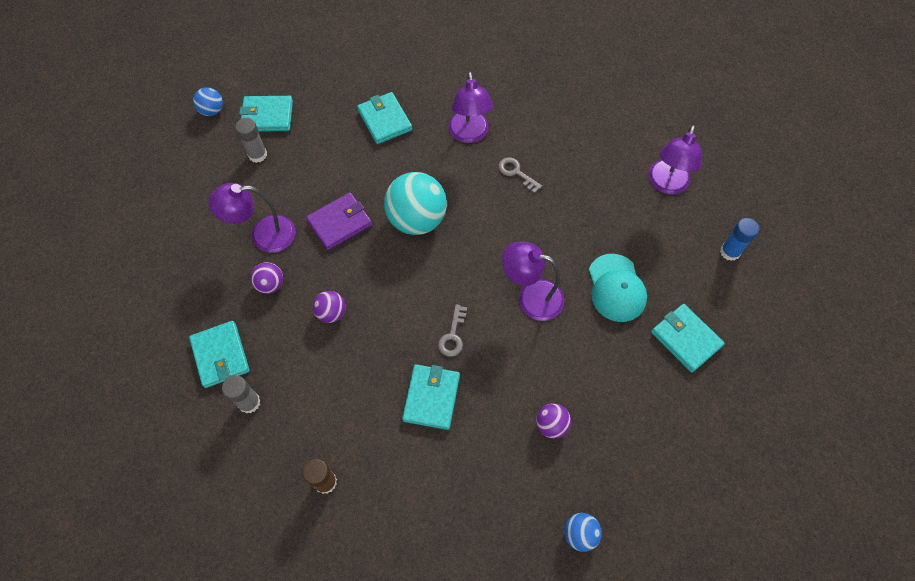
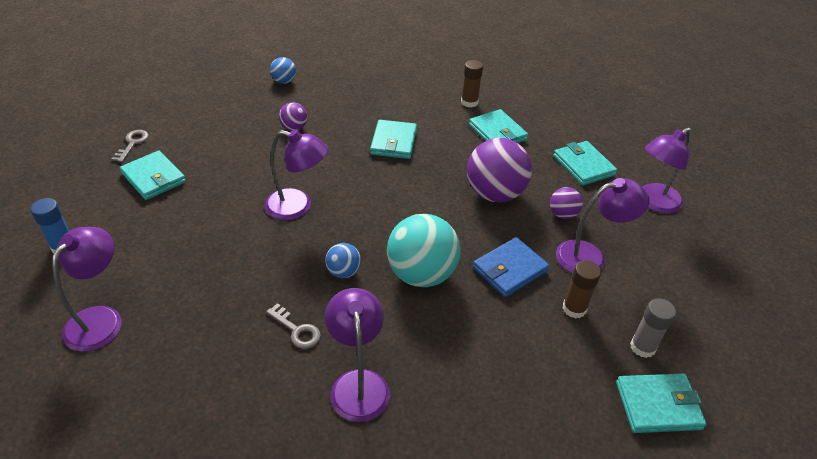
camera: 175 degrees right, 20 degrees down
blue ball [193,87,223,116] -> blue ball moved to [325,243,361,278]
grey glue stick [222,375,261,413] -> none
purple wallet [306,192,372,250] -> blue wallet [473,237,550,297]
purple ball [313,291,345,323] -> purple ball [467,138,532,202], size x2.03
turquoise wallet [357,92,412,144] -> turquoise wallet moved to [469,109,528,143]
grey key [438,304,467,357] -> grey key moved to [112,130,149,162]
turquoise cap [589,254,647,322] -> none
none -> brown glue stick [562,260,601,319]
none -> purple lamp [642,127,691,213]

